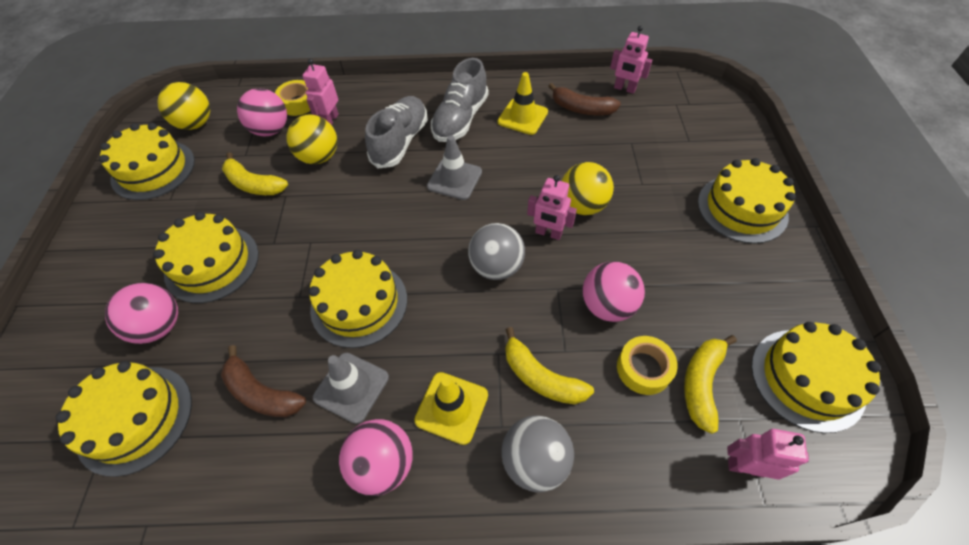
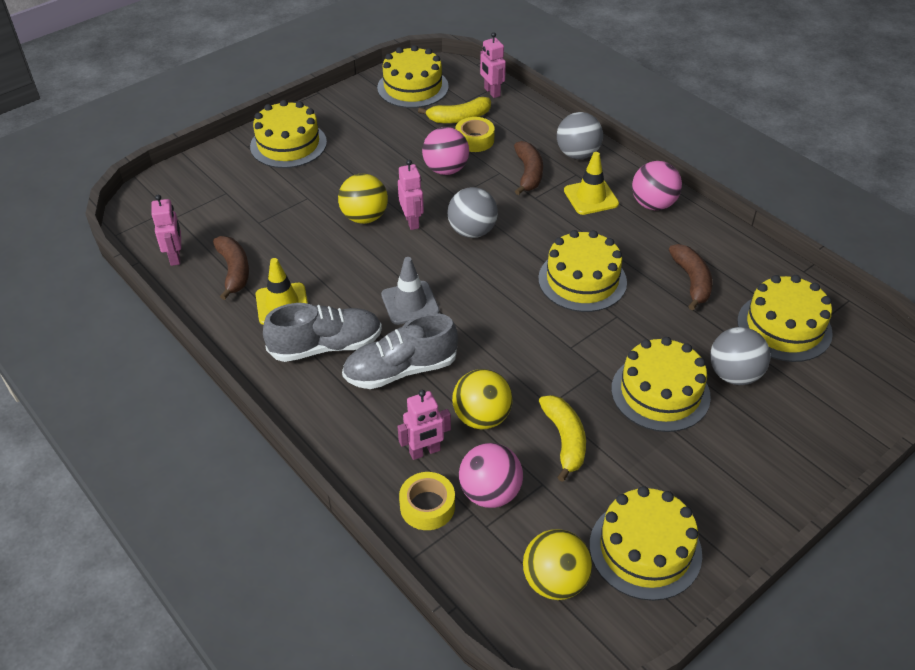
camera: 130 degrees left, 10 degrees down
pink ball [105,283,178,344] -> grey ball [710,327,771,385]
grey traffic cone [313,353,389,424] -> none
yellow banana [506,327,594,404] -> brown banana [514,141,543,195]

